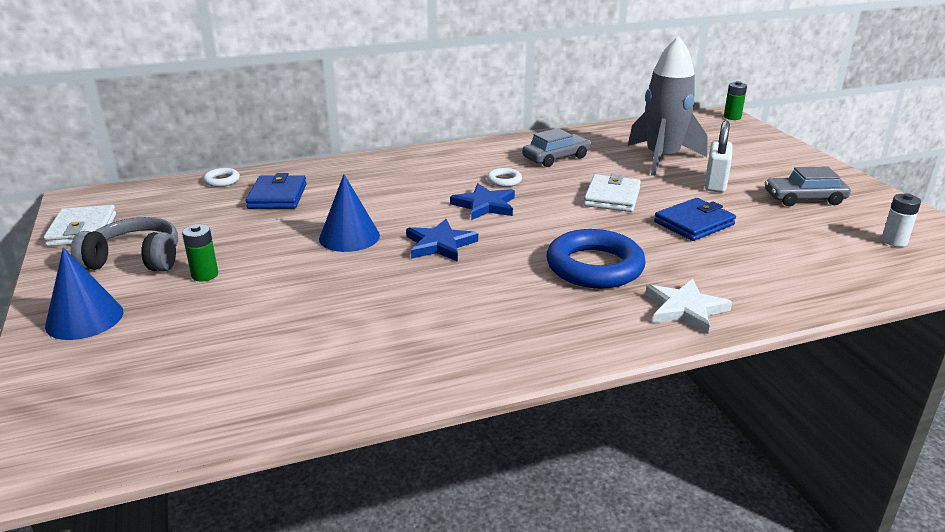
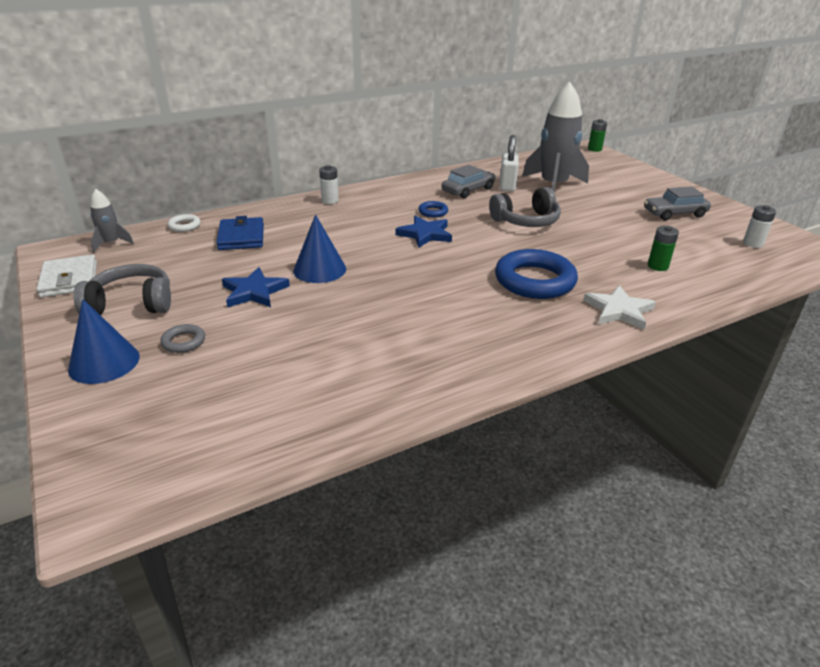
camera: 10 degrees left, 5 degrees up
green battery [182,224,218,282] -> green battery moved to [648,226,679,271]
blue star [406,219,478,262] -> blue star moved to [222,267,290,308]
white ring [487,168,522,187] -> blue ring [418,201,448,217]
white wallet [584,174,641,212] -> grey headphones [489,187,561,227]
blue wallet [654,198,736,241] -> none
white padlock [705,120,733,193] -> white padlock moved to [500,135,519,191]
none -> grey rocket [90,189,134,253]
none -> grey ring [160,324,205,353]
none -> white battery [319,165,339,204]

